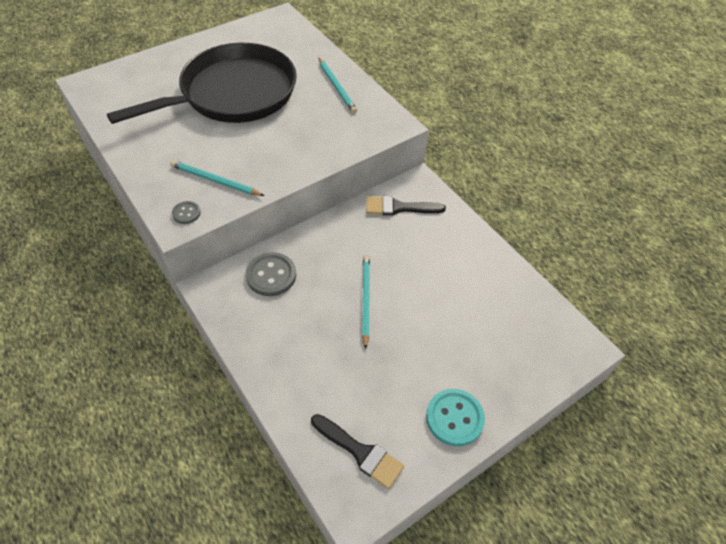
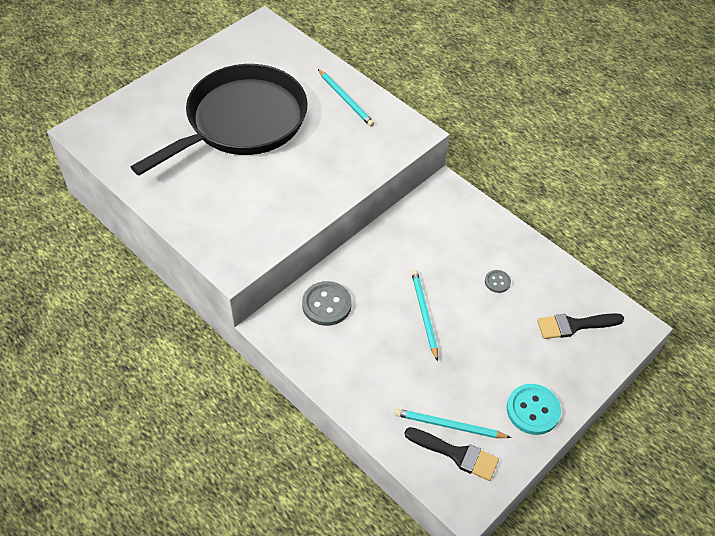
camera: 10 degrees left, 0 degrees up
turquoise pencil [170,160,264,196] -> turquoise pencil moved to [395,409,511,438]
grey button [172,201,201,224] -> grey button moved to [485,270,511,293]
black brush [366,196,446,216] -> black brush moved to [537,313,624,339]

